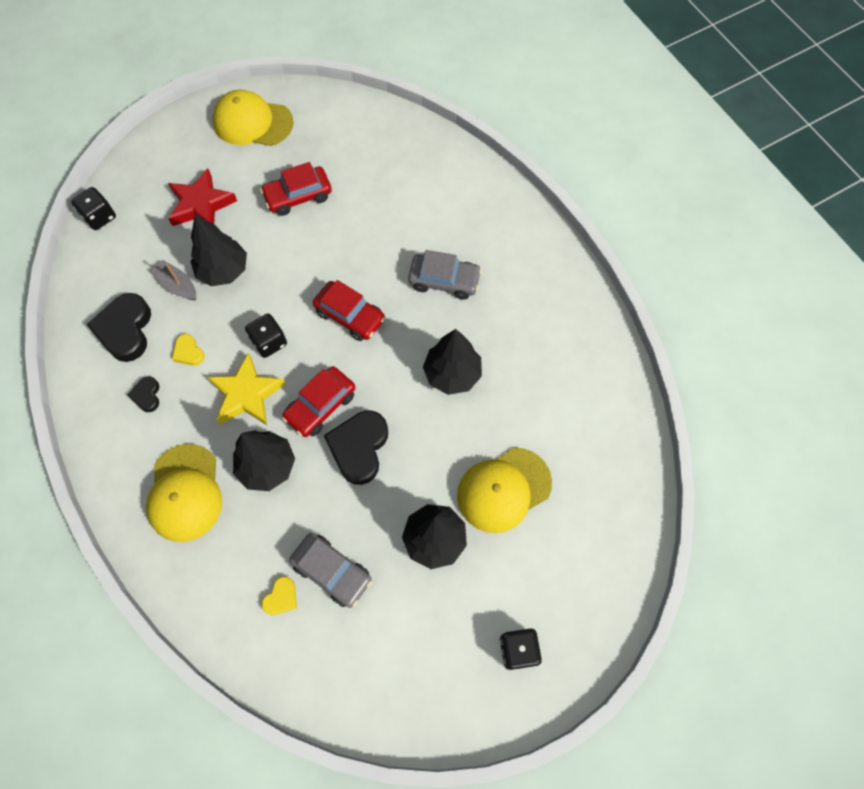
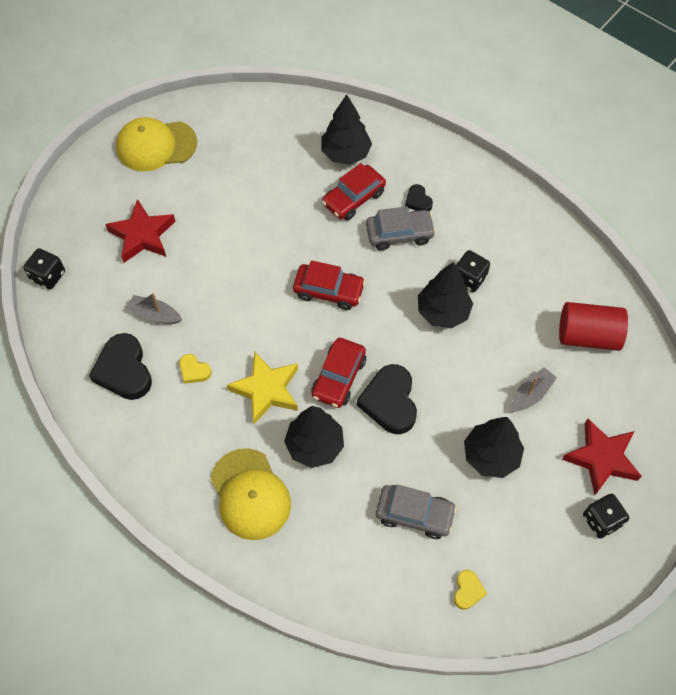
camera: 20 degrees left, 5 degrees down
black heart [127,376,159,412] -> black heart moved to [405,184,433,211]
black tree [191,214,247,286] -> black tree moved to [321,94,372,165]
black dice [245,313,287,358] -> black dice moved to [456,250,490,292]
red car [260,162,332,216] -> red car moved to [322,163,386,221]
yellow heart [261,576,297,615] -> yellow heart moved to [454,570,487,610]
yellow cap [457,448,552,533] -> grey boat [511,367,557,412]
none -> red cylinder [559,302,628,351]
none -> red star [562,419,642,495]

